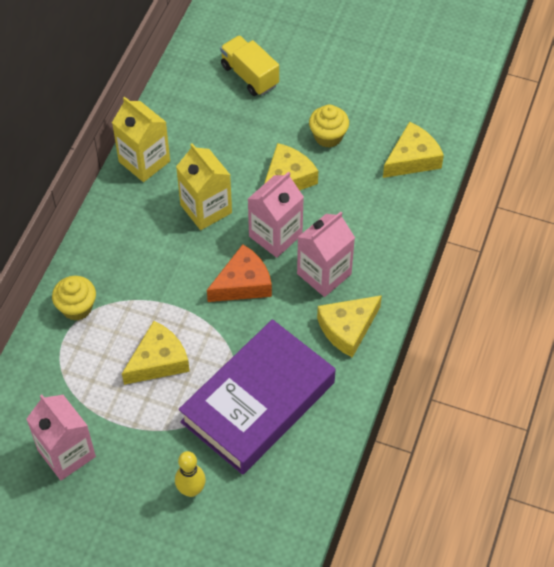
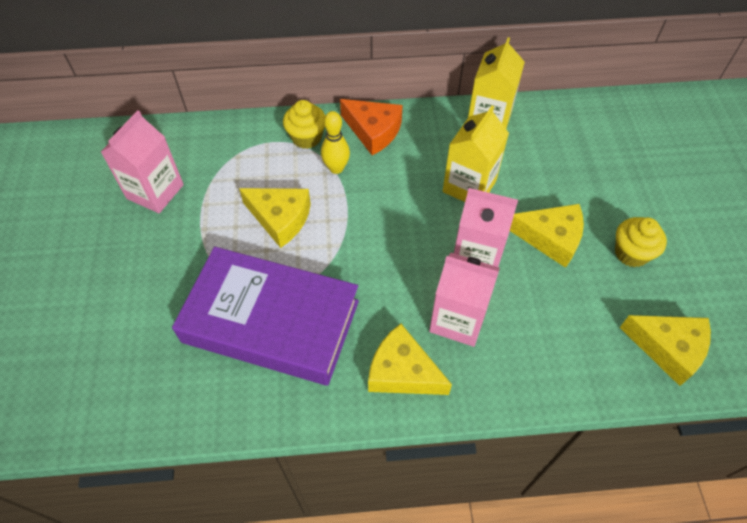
camera: 65 degrees right, 0 degrees up
yellow bowling pin [175,451,206,497] -> yellow bowling pin moved to [321,111,350,174]
orange cheese [207,244,272,302] -> orange cheese moved to [340,99,403,155]
yellow truck [220,35,279,96] -> none

